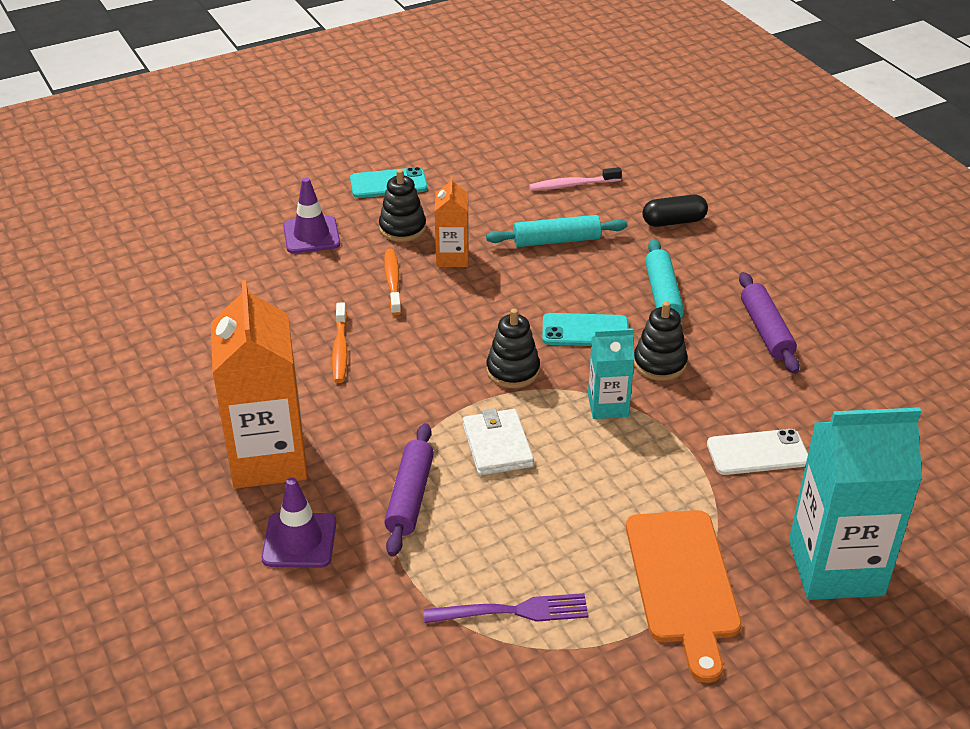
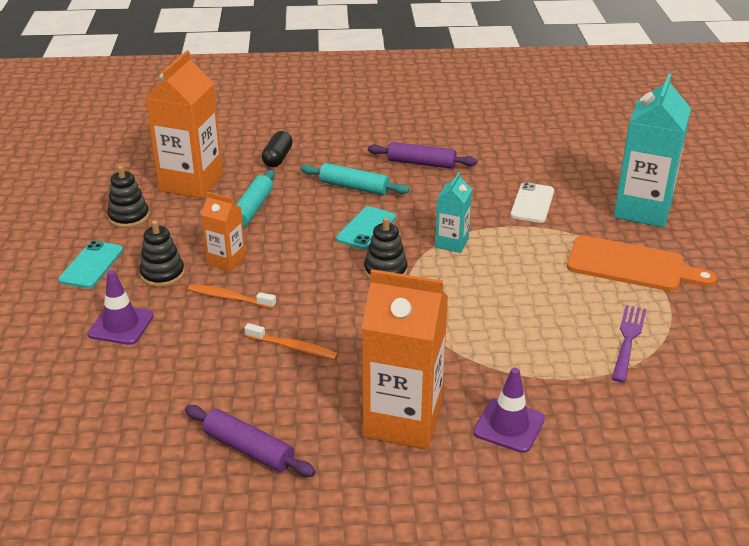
camera: 65 degrees left, 5 degrees down
purple rolling pin [384,423,434,557] -> purple rolling pin moved to [185,405,316,477]
white wallet [463,408,534,476] -> none
pink toothbrush [529,167,622,191] -> orange carton [145,50,223,199]
black stacking toy [634,302,688,381] -> black stacking toy moved to [107,166,149,228]

